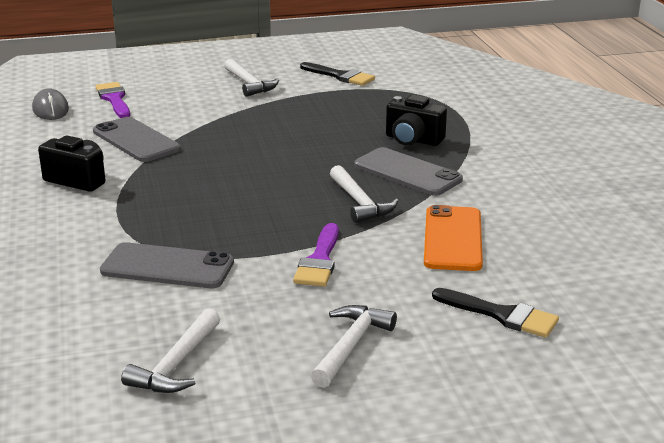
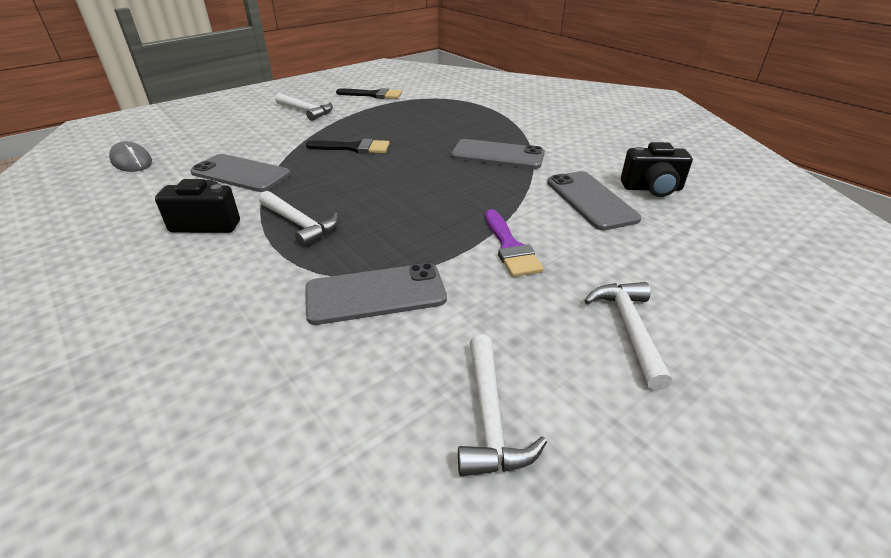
camera: 25 degrees left, 10 degrees up
purple brush [95,82,130,118] -> none
white hammer [330,165,398,223] -> white hammer moved to [259,191,339,247]
black camera [386,95,447,146] -> black camera moved to [621,142,693,197]
orange phone [424,205,483,271] -> grey phone [547,171,641,230]
black brush [432,288,559,338] -> black brush moved to [306,139,390,154]

